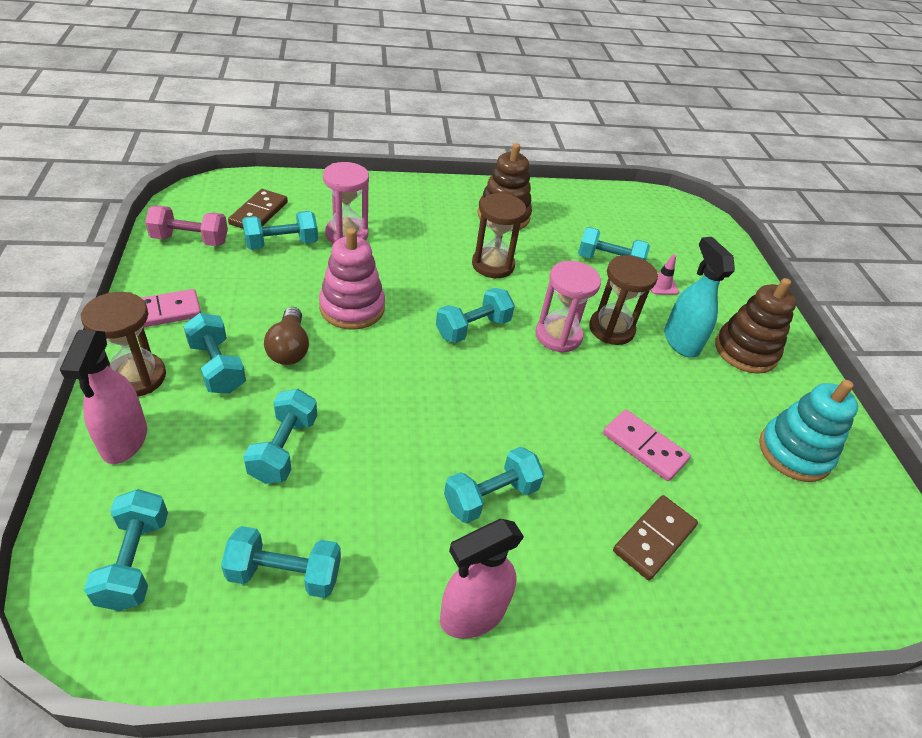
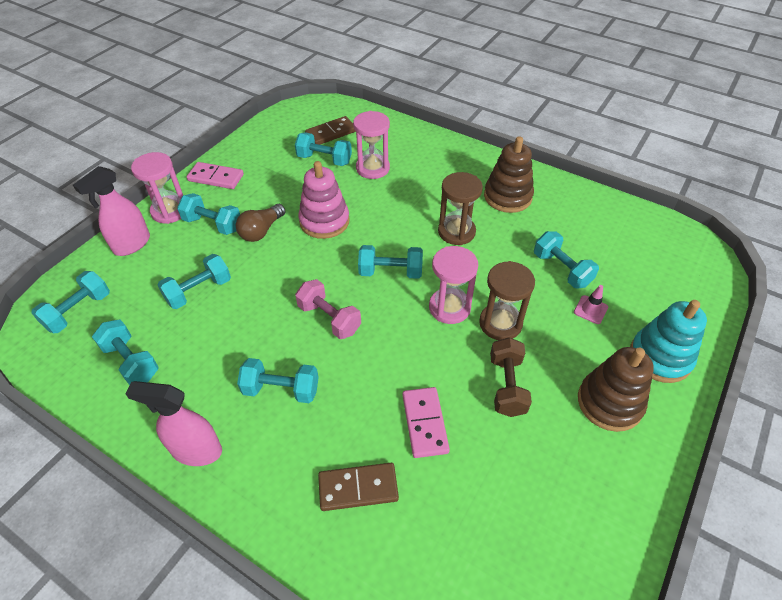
camera: 45 degrees right, 5 degrees up
brown hourglass [81,292,166,396] -> pink hourglass [131,152,183,224]
pink dumbbell [145,206,228,246] -> pink dumbbell moved to [295,279,361,339]
turquoise dumbbell [183,313,246,394] -> turquoise dumbbell turned 75 degrees counterclockwise [177,193,240,235]
turquoise spray bottle [664,237,735,357] -> none
turquoise stacking toy [759,380,858,482] -> turquoise stacking toy moved to [630,300,707,383]
none -> brown dumbbell [490,337,532,417]

